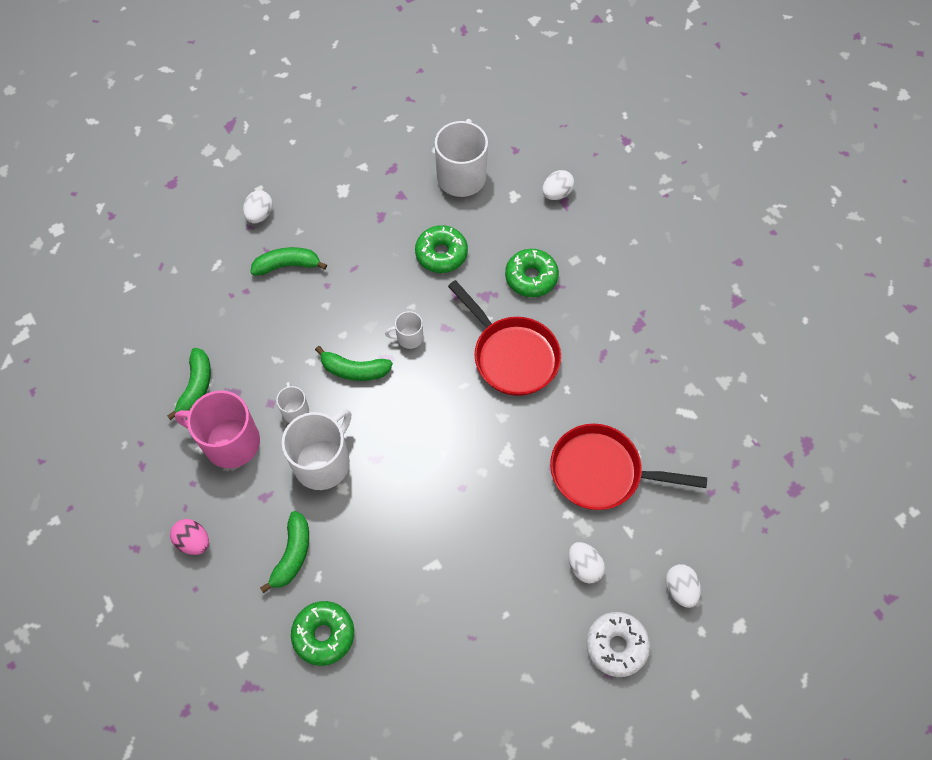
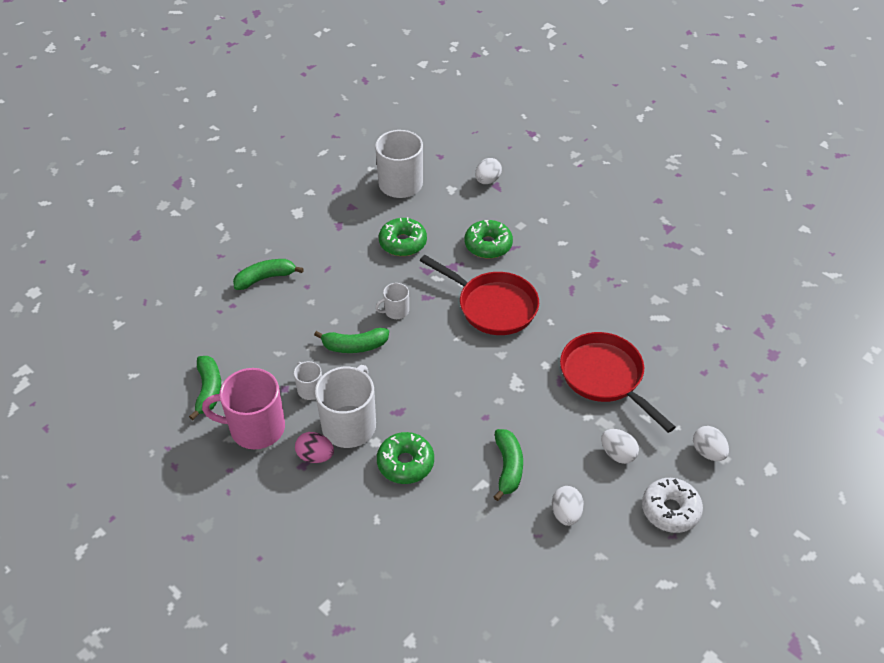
camera: 15 degrees left, 15 degrees down
pink egg [170,519,209,555] -> pink egg moved to [295,432,334,463]
white egg [243,190,273,224] -> white egg moved to [552,486,584,526]
green banana [260,511,309,593] -> green banana moved to [494,429,523,501]
green donut [291,601,354,666] -> green donut moved to [377,432,434,484]
red pan [550,424,707,510] -> red pan turned 60 degrees clockwise [560,332,676,433]

